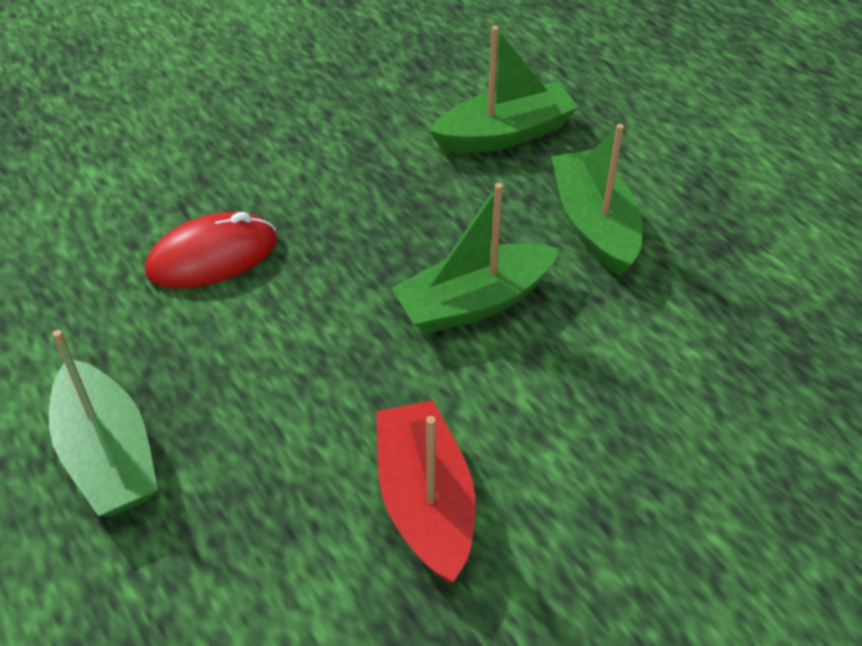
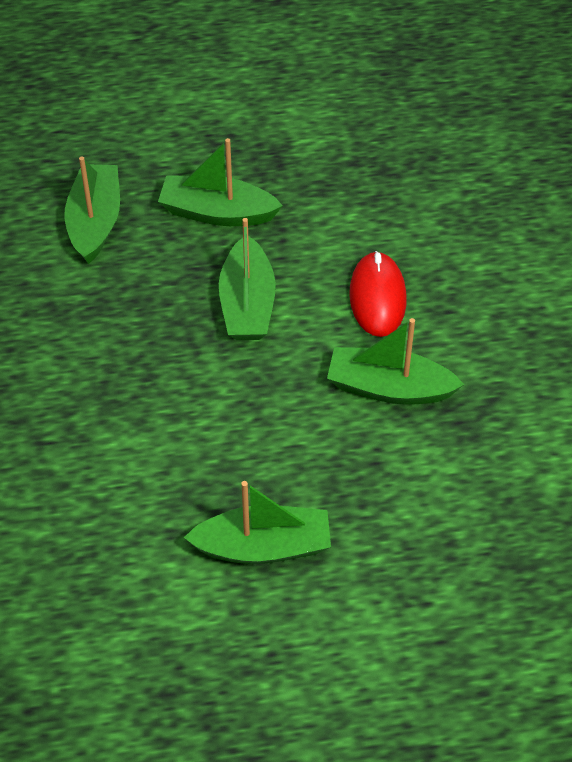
camera: 65 degrees left, 5 degrees up
red mouse [145,212,277,289] -> red mouse moved to [349,251,407,337]
red boat [376,400,475,583] -> green boat [327,318,464,404]

